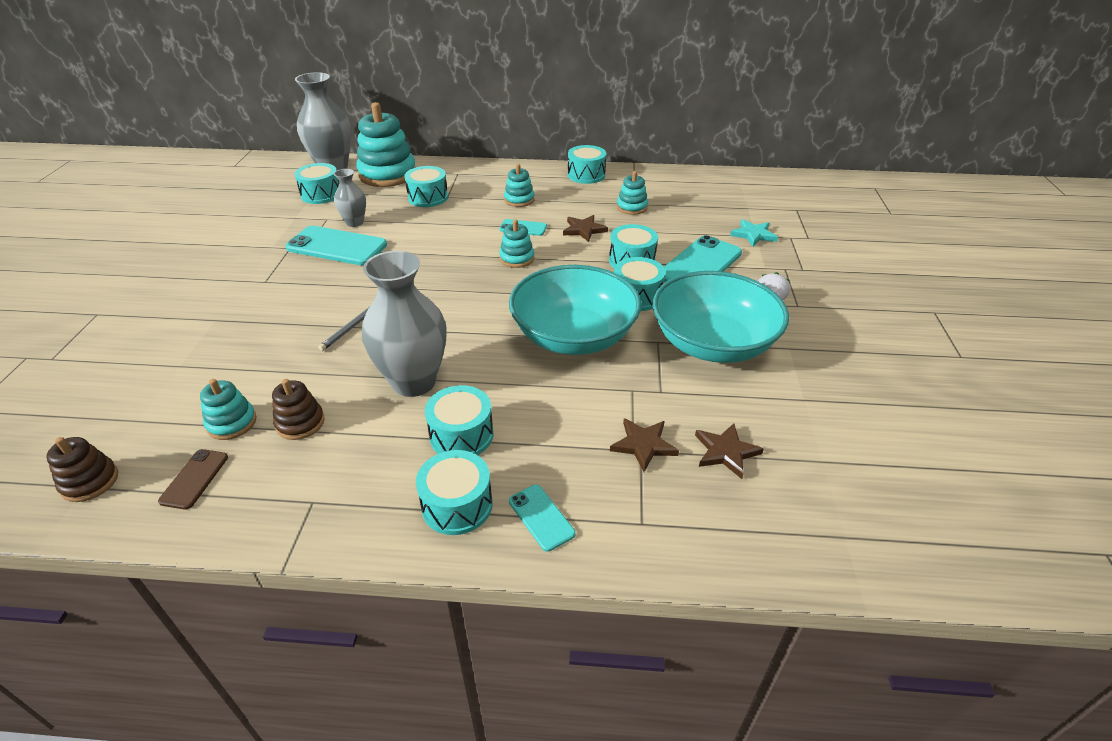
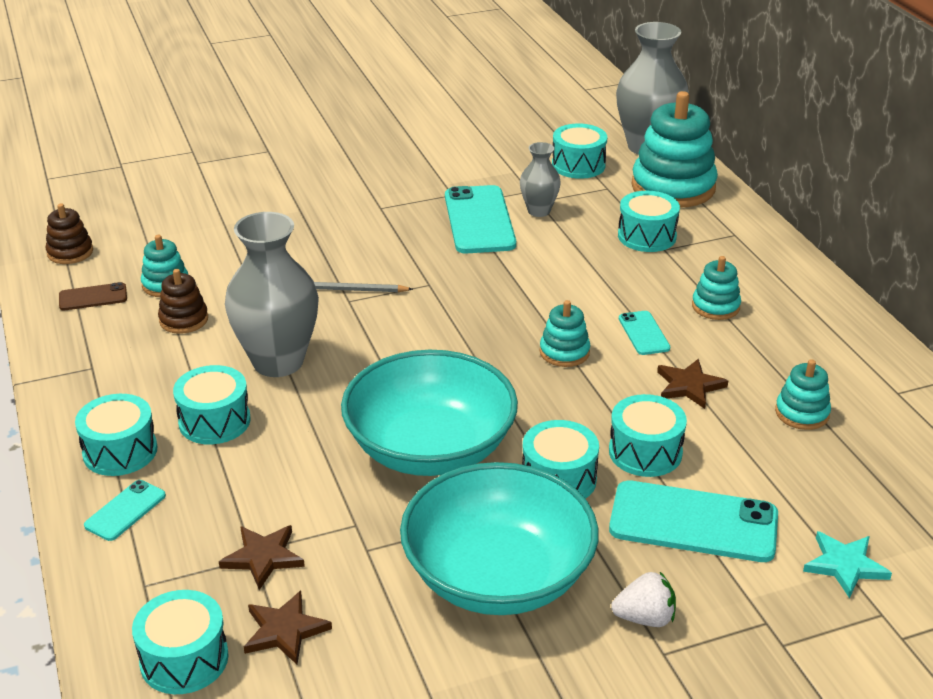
camera: 65 degrees right, 5 degrees down
turquoise drum [568,145,606,184] -> turquoise drum moved to [132,590,229,694]

